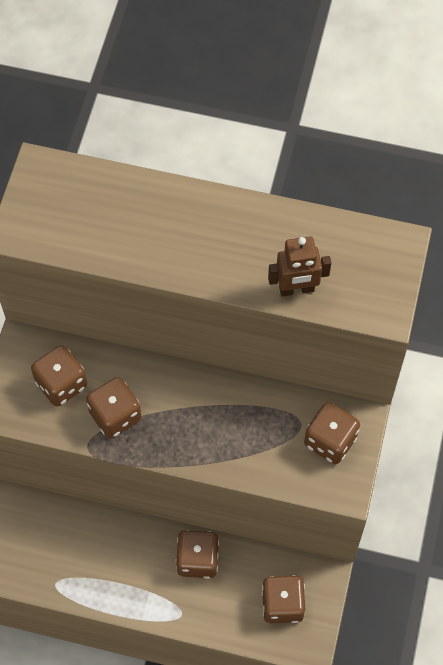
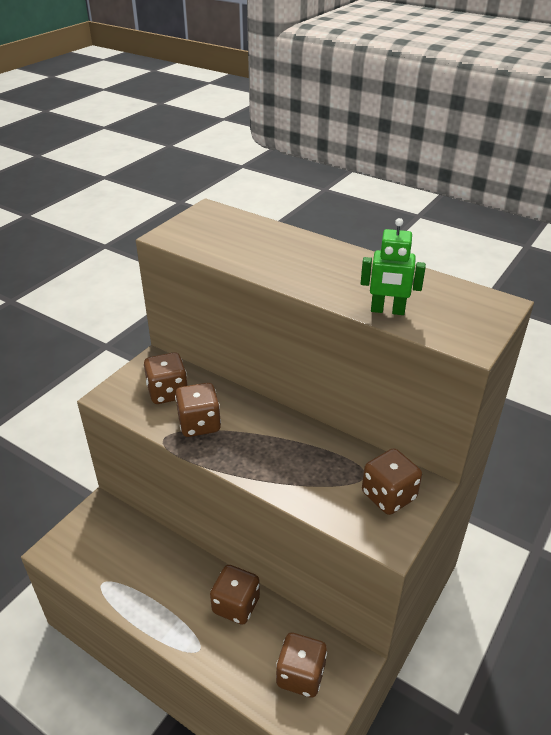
camera: 20 degrees right, 25 degrees down
brown robot [268,236,331,297] -> green robot [360,218,426,315]

